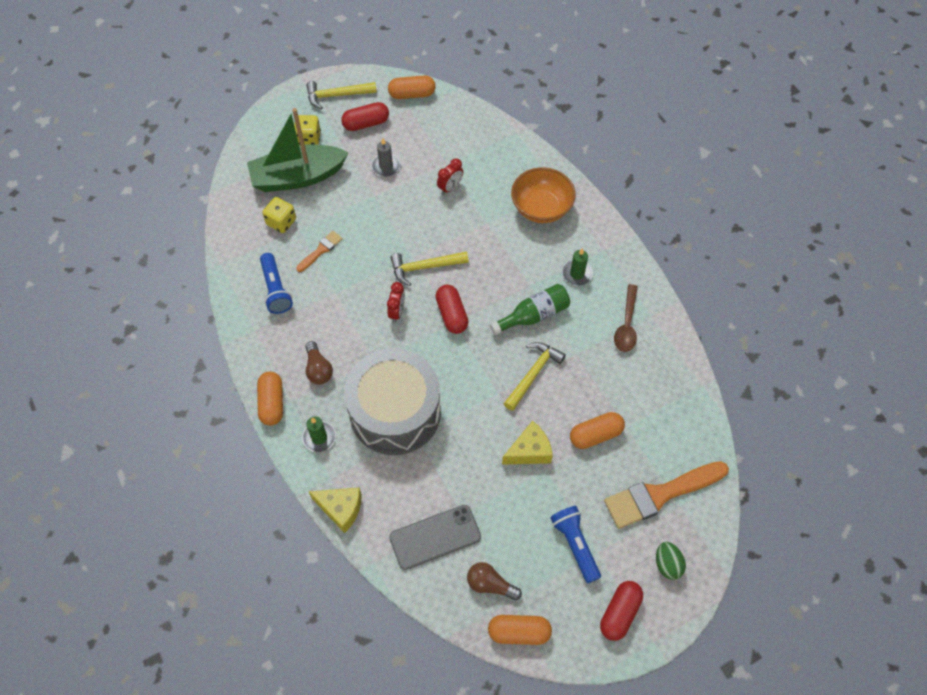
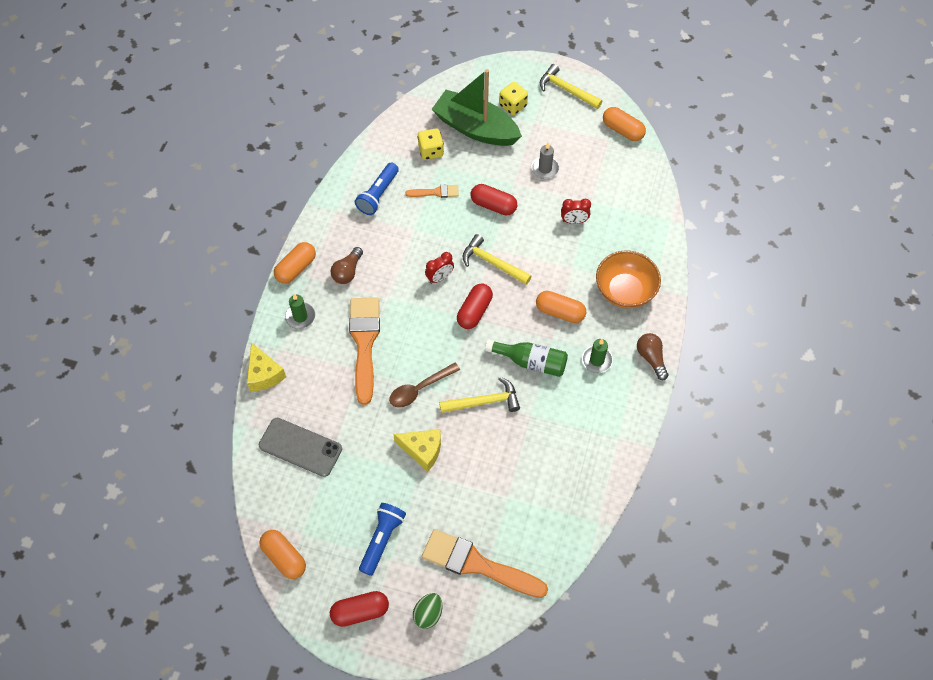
camera: 45 degrees right, 0 degrees up
red capsule [341,102,389,131] -> red capsule moved to [470,184,517,215]
grey drum [344,348,441,455] -> orange brush [349,297,380,405]
brown light bulb [467,562,522,601] -> brown light bulb moved to [637,333,668,380]
orange capsule [570,412,625,449] -> orange capsule moved to [536,291,586,323]
brown spoon [614,284,638,352] -> brown spoon moved to [389,363,460,408]

